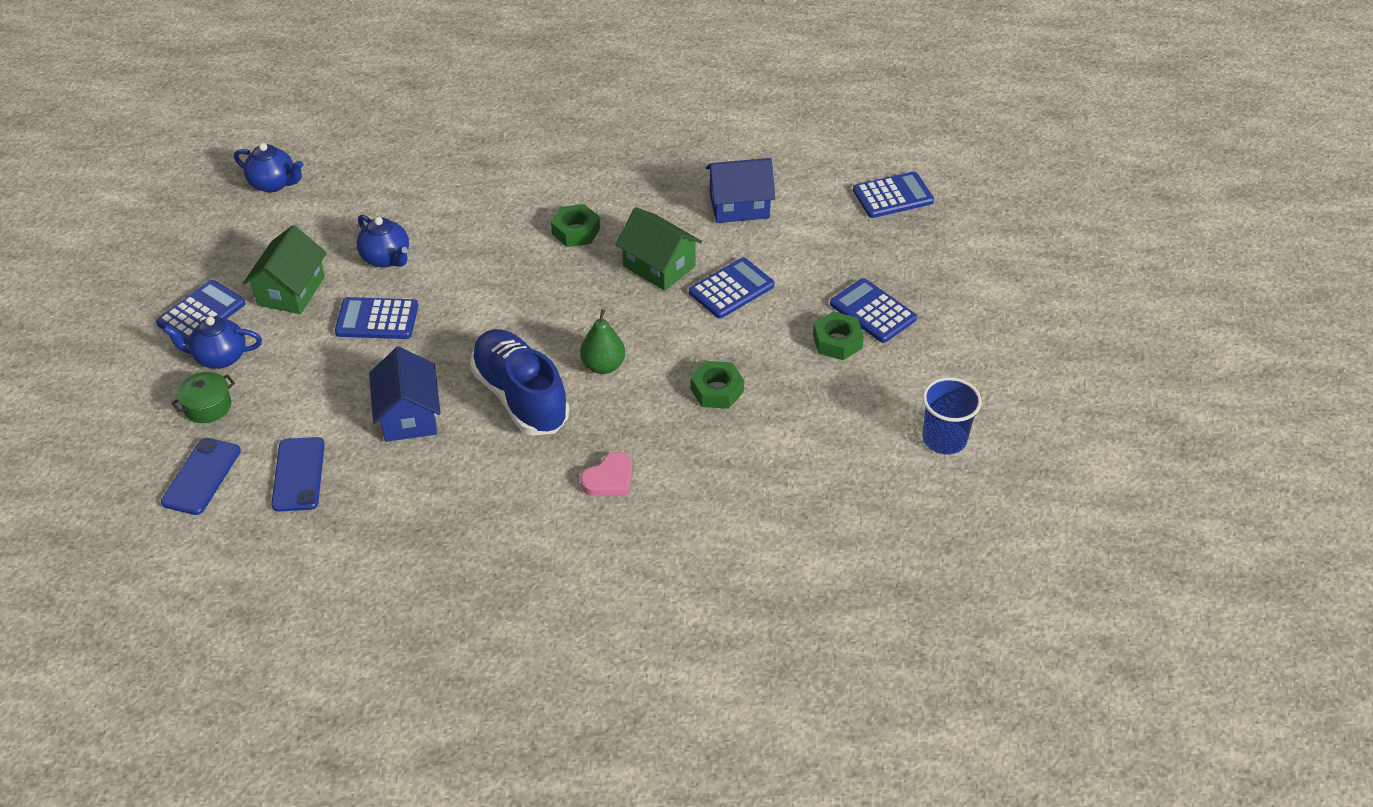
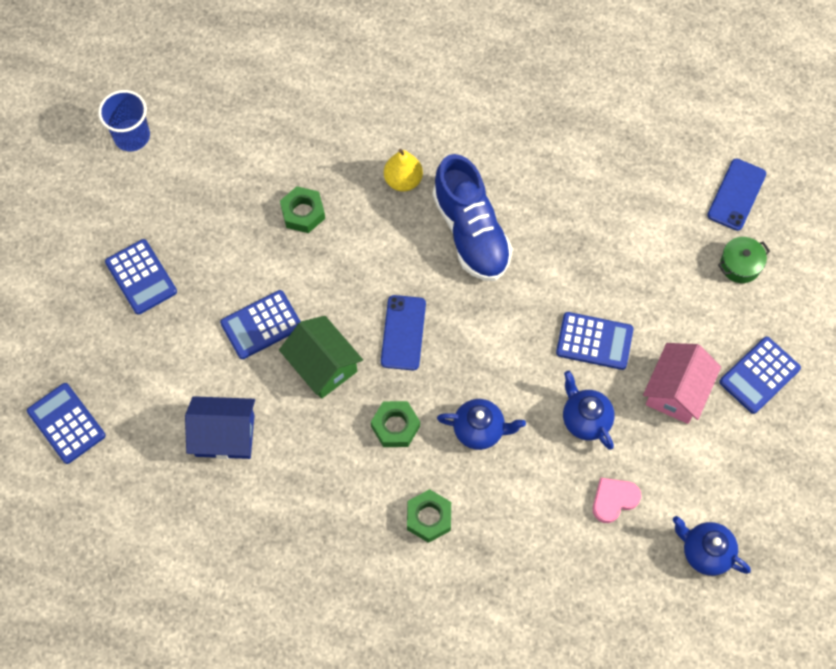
camera: 170 degrees left, 20 degrees up
blue teapot [163,316,262,369] -> blue teapot moved to [437,399,526,450]
green house [243,225,327,314] -> pink house [643,343,721,424]
blue phone [271,437,325,512] -> blue phone moved to [381,295,426,370]
blue house [369,347,440,442] -> none
green pear [580,309,625,374] -> none
pink heart [580,452,632,496] -> pink heart moved to [593,478,641,523]
green nut [813,311,864,360] -> green nut moved to [407,489,451,543]
blue calculator [853,171,934,218] -> blue calculator turned 60 degrees clockwise [27,383,106,464]
none -> yellow pear [384,149,423,192]

